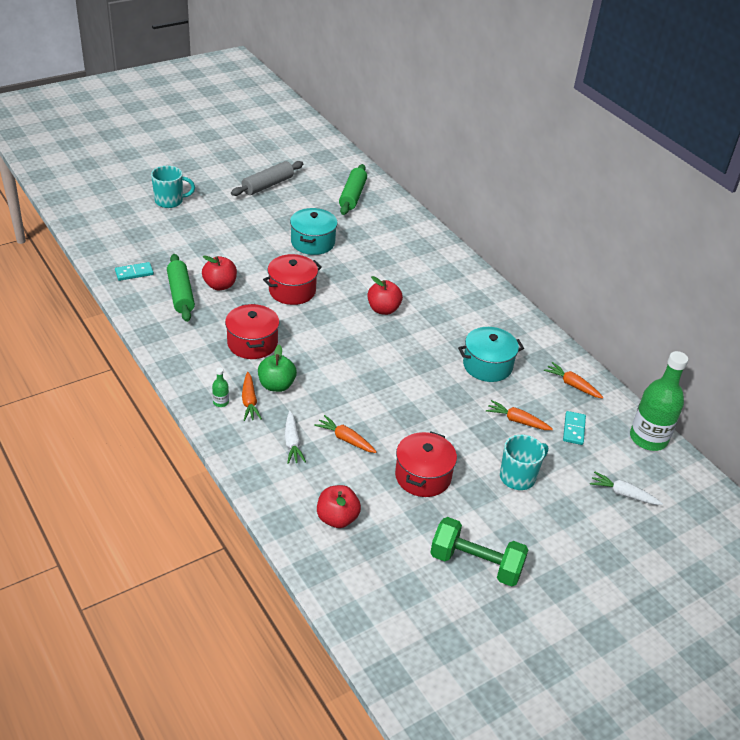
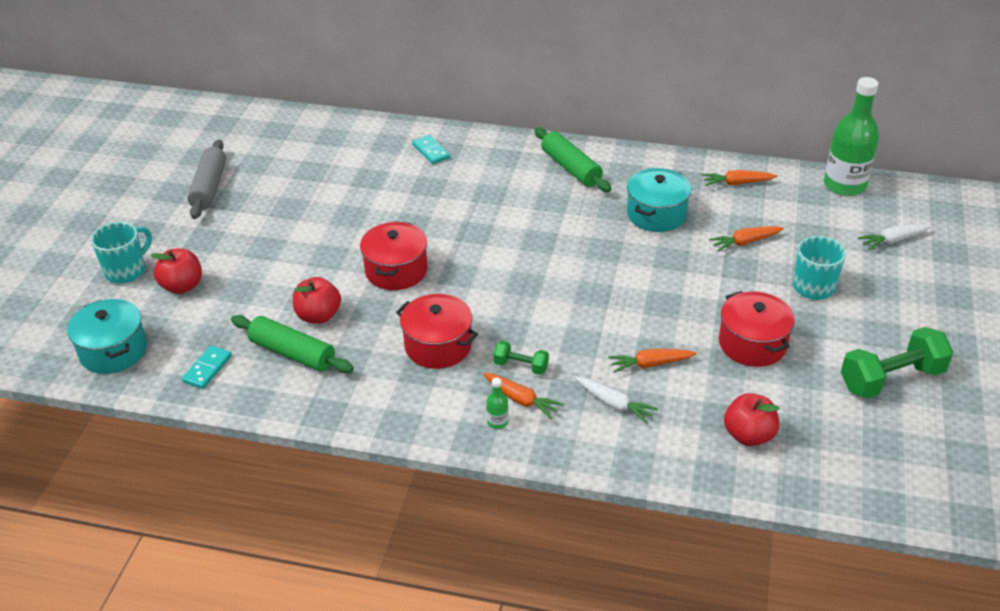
camera: 40 degrees left, 0 degrees up
green apple [258,345,297,392] -> green dumbbell [493,341,549,375]
turquoise pot [290,208,338,255] -> turquoise pot moved to [67,299,147,374]
green rolling pin [339,164,367,215] -> green rolling pin moved to [534,127,611,192]
red apple [367,276,403,315] -> red apple moved to [150,248,202,294]
turquoise domino [563,411,586,445] -> turquoise domino moved to [412,135,450,164]

